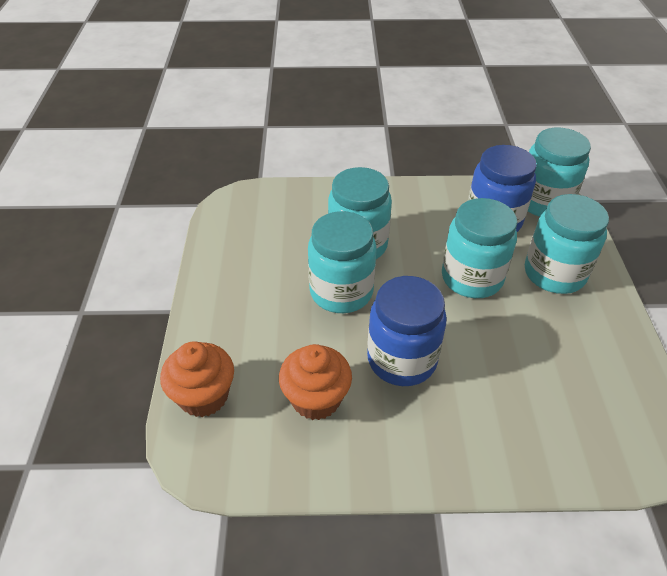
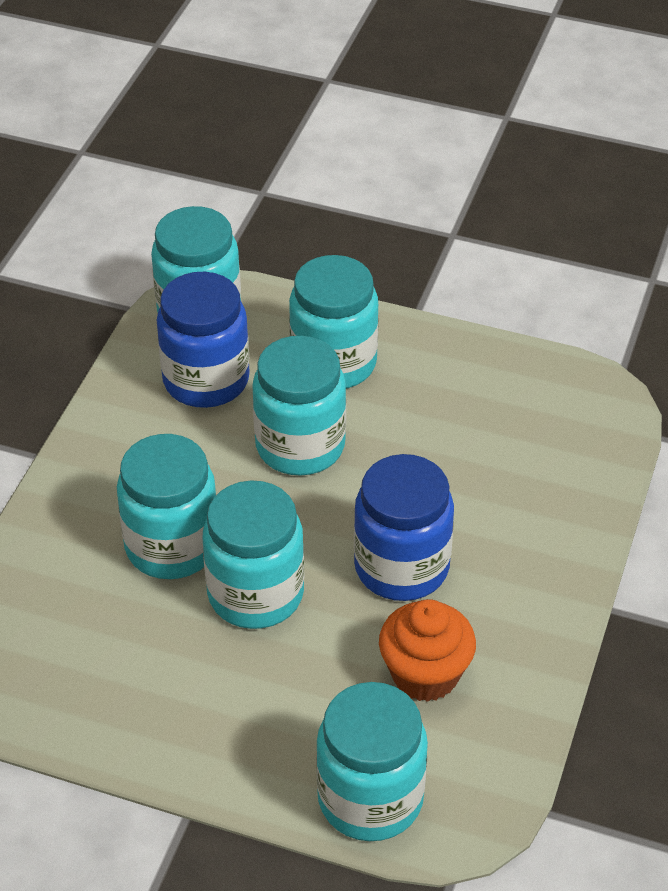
camera: 70 degrees left, 0 degrees up
orange cupcake [160,341,234,417] -> turquoise jar [316,682,428,841]

